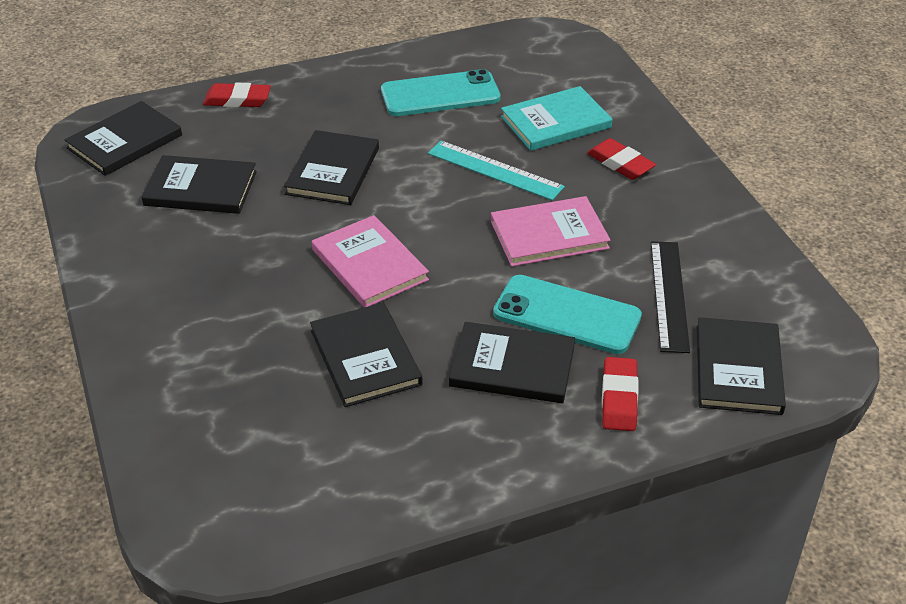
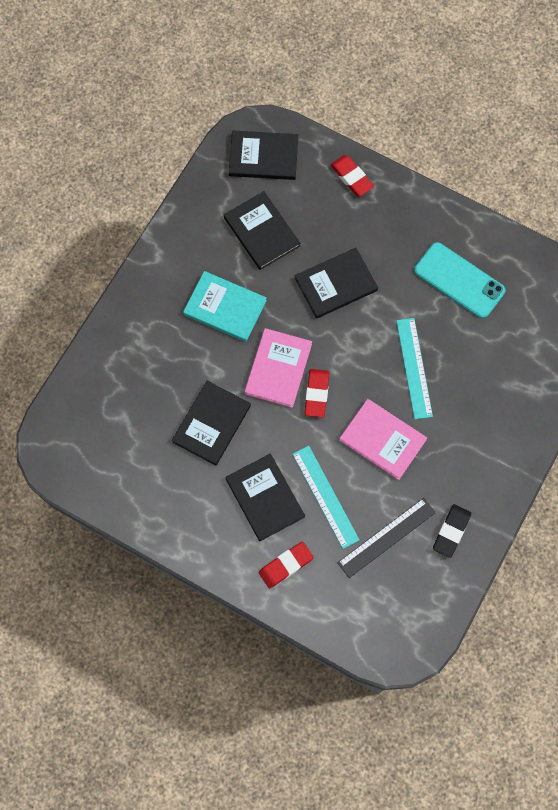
camera: 50 degrees right, 30 degrees up
turquoise phone [493,275,642,354] -> turquoise ruler [292,446,360,549]
turquoise book [501,86,612,151] -> turquoise book moved to [183,271,267,342]
red eraser [587,138,656,180] -> red eraser moved to [305,369,329,417]
black book [697,317,786,415] -> none
none -> black eraser [433,504,471,558]

